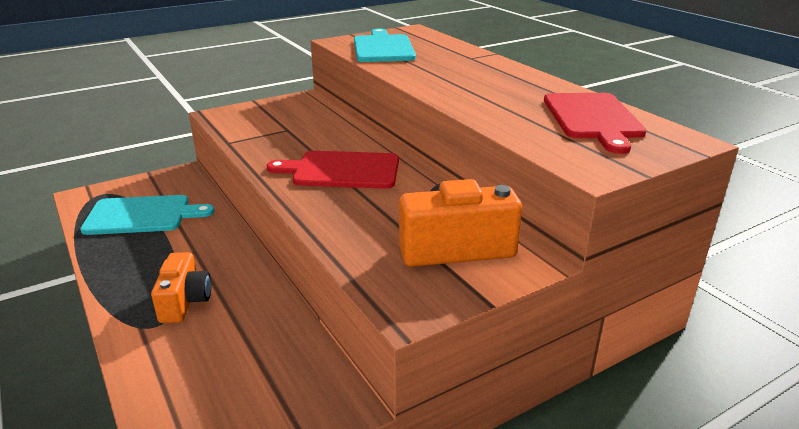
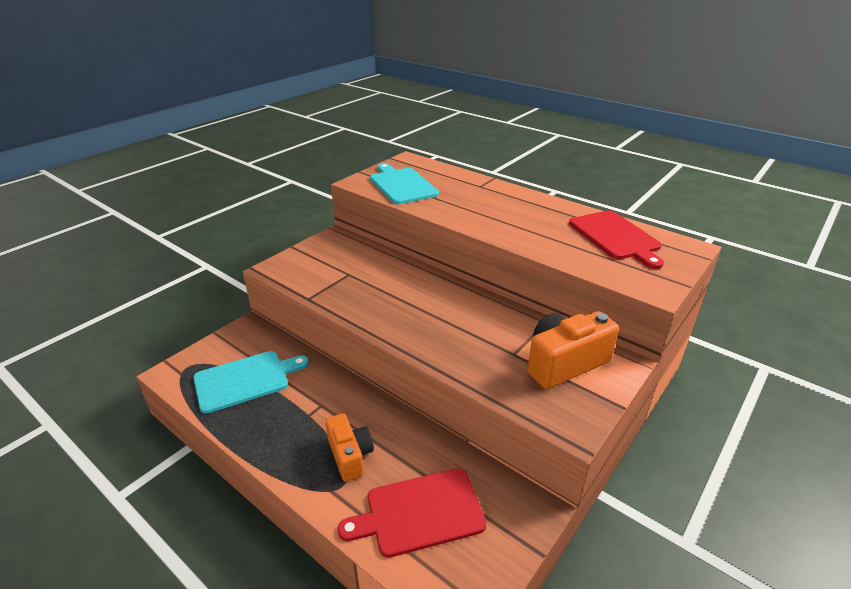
camera: 20 degrees left, 5 degrees up
red cutting board [267,151,399,189] -> red cutting board moved to [338,468,487,558]

